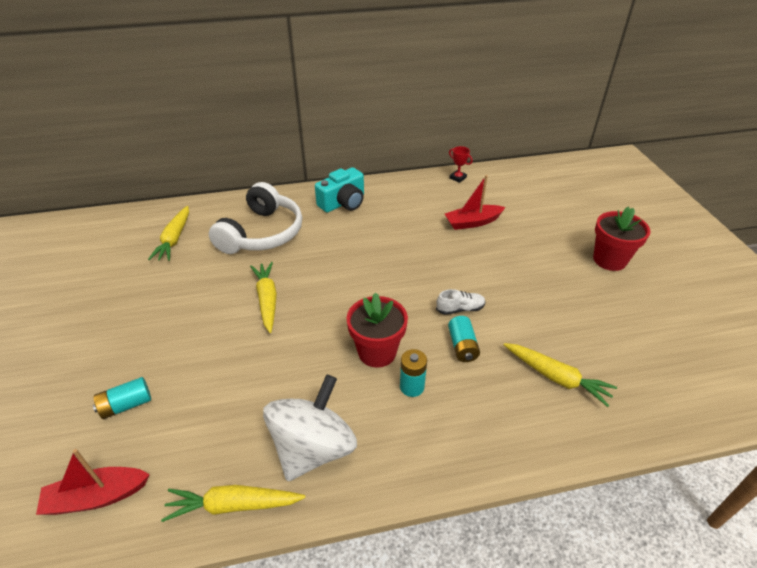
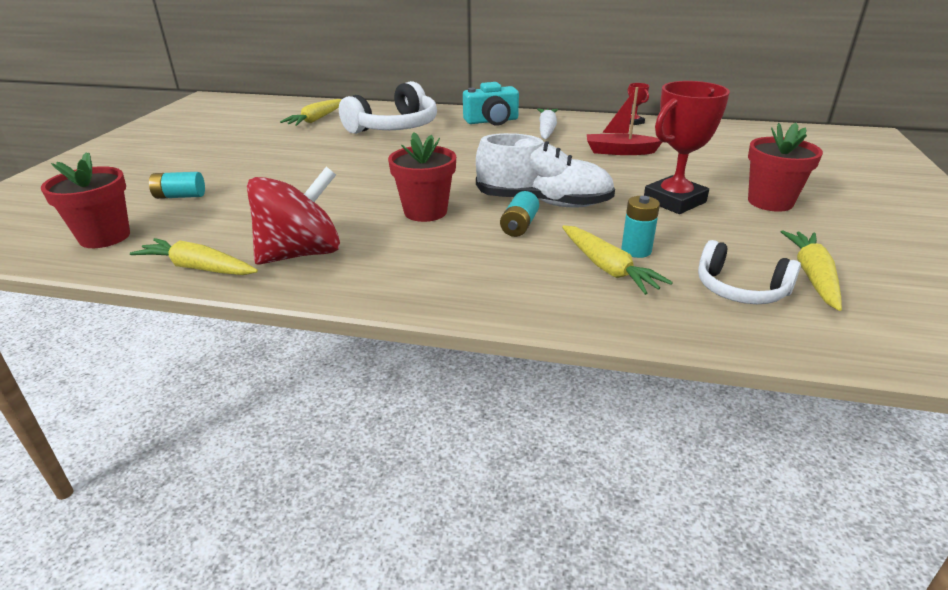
camera: 25 degrees right, 10 degrees down
red boat [36,449,150,515] -> red flower pot [41,152,130,248]
yellow carrot [250,262,277,333] -> yellow carrot moved to [781,230,842,311]
white spinning top [263,374,357,481] -> red spinning top [247,167,340,265]
turquoise battery [400,349,427,397] -> turquoise battery moved to [621,196,660,258]
white shoe [436,289,485,315] -> white shoe [476,133,615,208], size x2.27
none -> white carrot [537,108,558,139]
none -> red trophy [644,81,730,214]
none -> white headphones [698,240,801,304]

